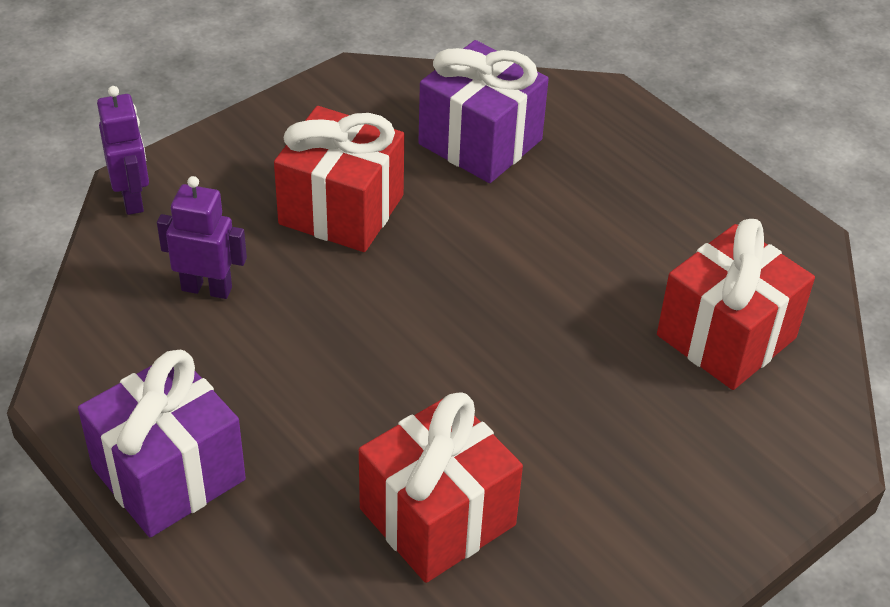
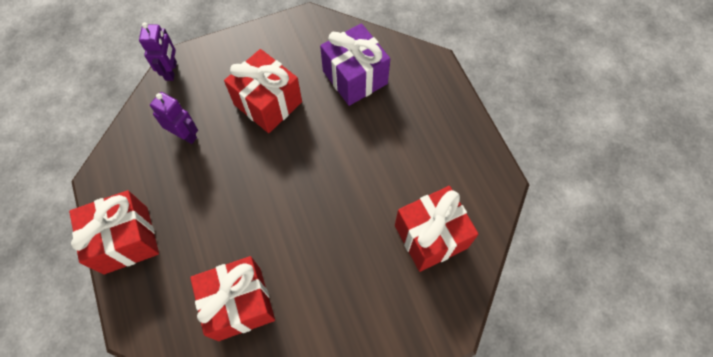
camera: 20 degrees right, 20 degrees up
purple gift [78,349,246,537] -> red gift [69,190,159,275]

